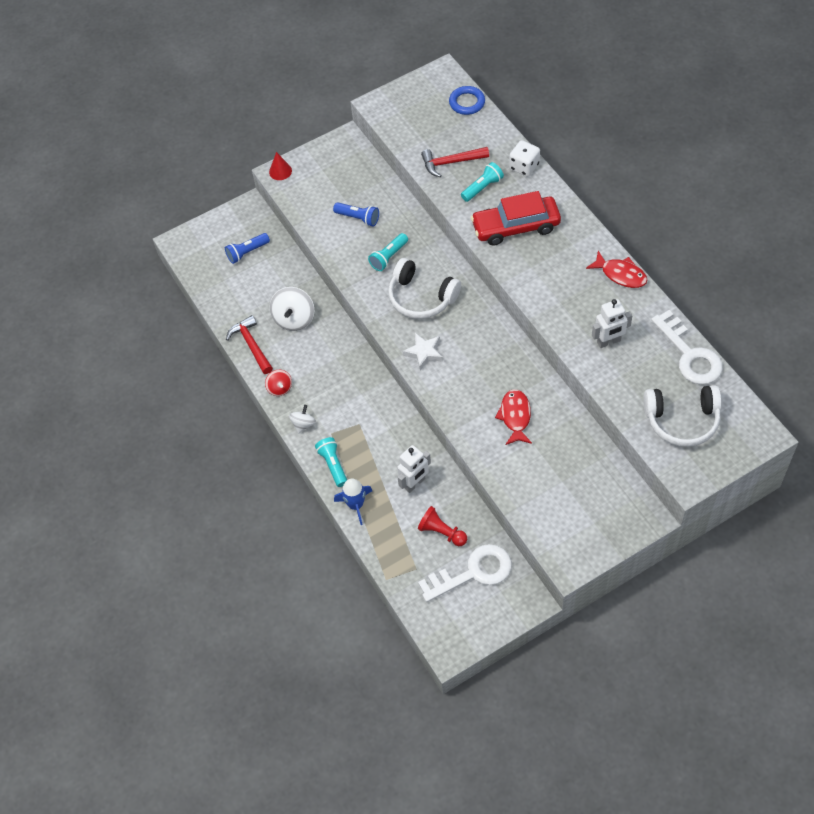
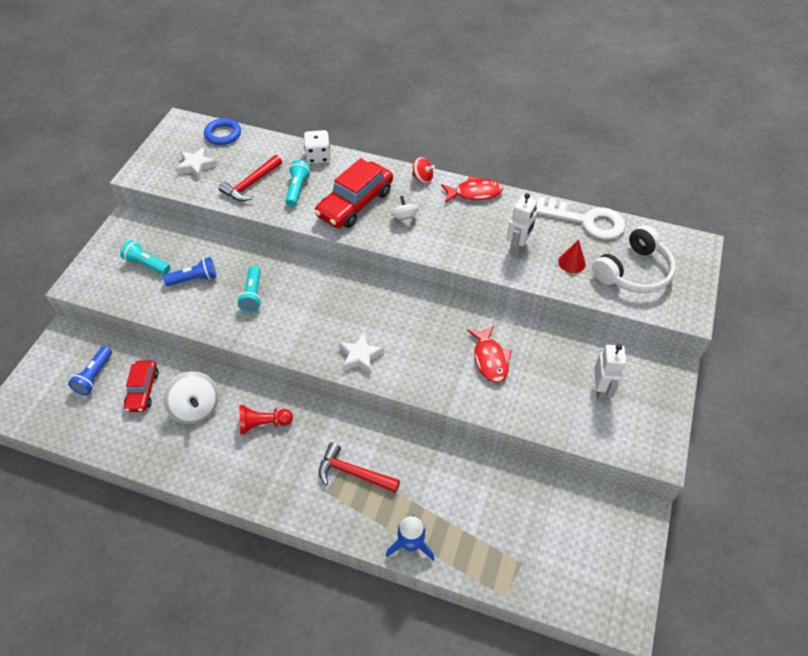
camera: 45 degrees left, 5 degrees down
red hammer [226,315,273,374] -> red hammer moved to [319,442,400,493]
red spinning top [265,370,292,396] -> red spinning top moved to [412,157,435,184]
red cone [269,152,292,180] -> red cone moved to [558,240,586,273]
white spinning top [289,405,316,434] -> white spinning top moved to [391,196,419,227]
turquoise flashlight [315,437,347,487] -> turquoise flashlight moved to [120,240,170,275]
white headphones [388,258,461,319] -> none
white robot [397,445,431,493] -> white robot moved to [594,344,626,402]
red pawn [418,506,467,546] -> red pawn moved to [240,405,293,434]
white key [418,544,512,602] -> none
red fish [495,389,532,445] -> red fish turned 150 degrees counterclockwise [467,326,512,383]
none -> red car [124,361,159,412]
none -> white star [176,147,217,180]

